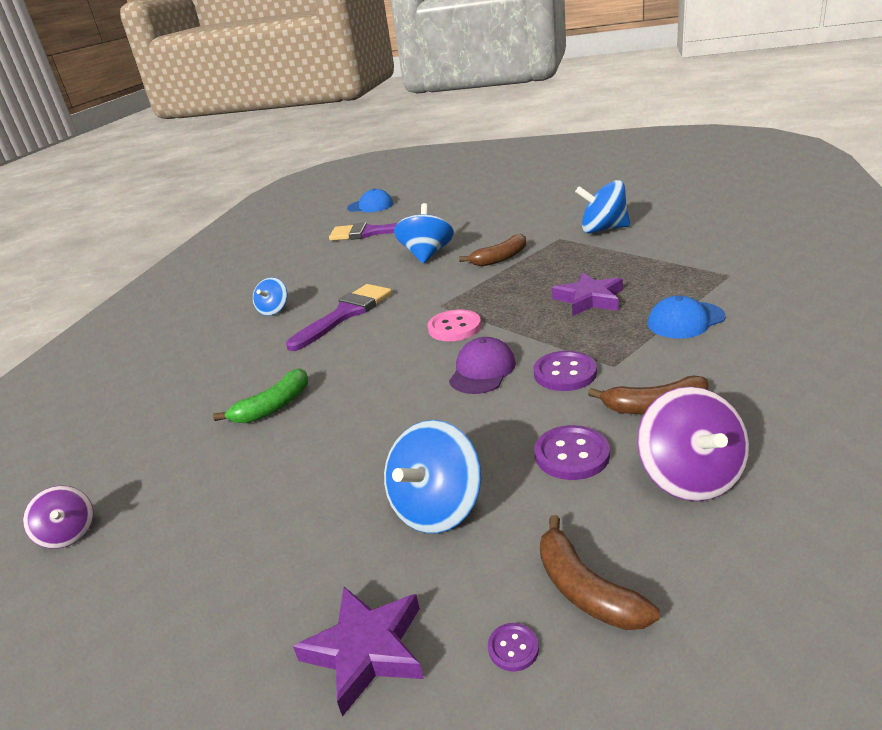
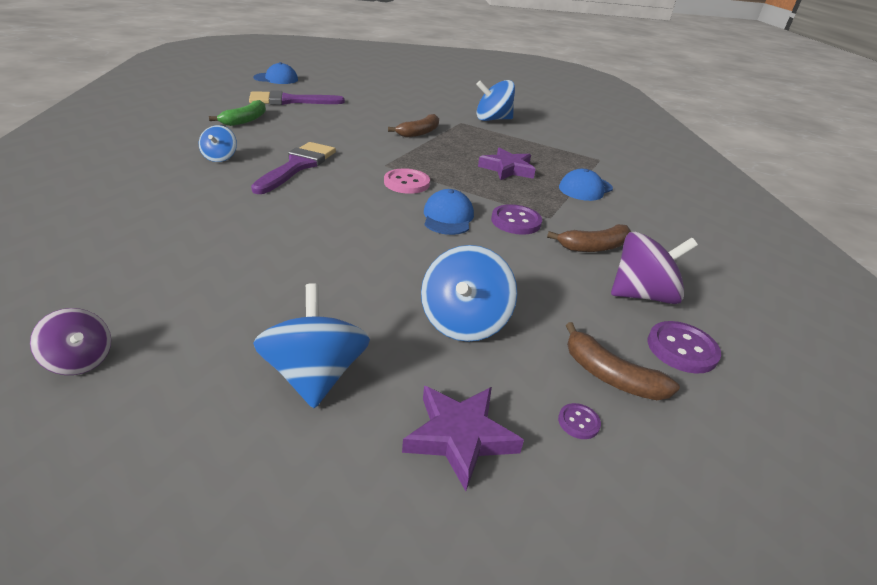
camera: 25 degrees left, 5 degrees up
green banana [213,368,308,423] -> green banana moved to [209,100,266,126]
blue spinning top [394,203,454,263] -> blue spinning top moved to [253,283,370,408]
purple cap [449,337,516,394] -> blue cap [424,189,474,235]
purple button [534,425,610,480] -> purple button moved to [648,321,721,373]
purple spinning top [637,387,749,501] -> purple spinning top turned 75 degrees counterclockwise [611,232,698,304]

